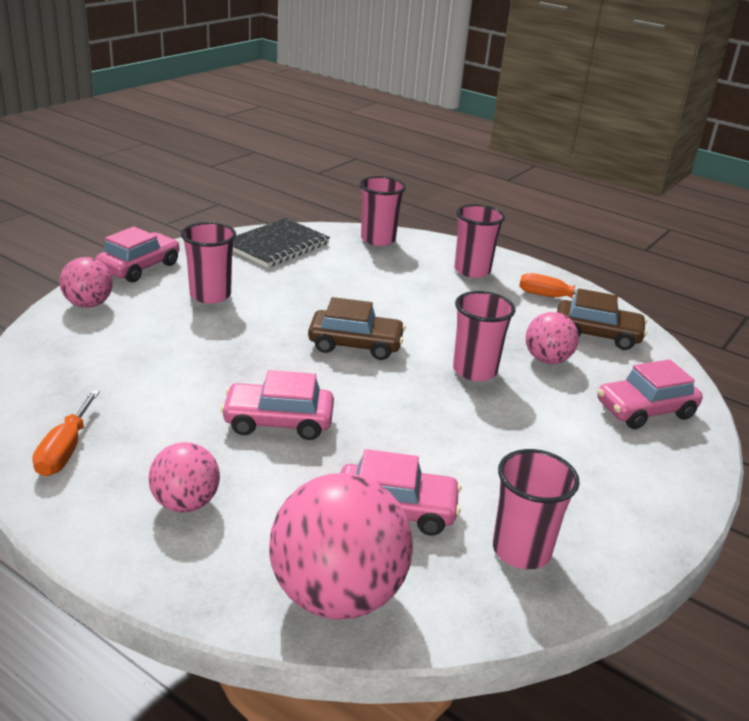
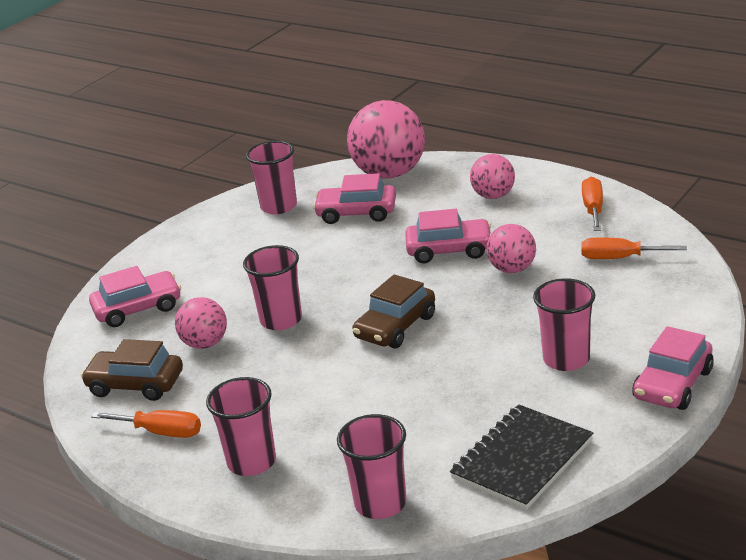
camera: 175 degrees left, 0 degrees up
pink ball [59,257,113,308] -> pink ball moved to [486,224,536,273]
brown car [308,297,406,360] -> brown car turned 60 degrees counterclockwise [352,275,435,348]
none -> orange screwdriver [581,238,687,259]

